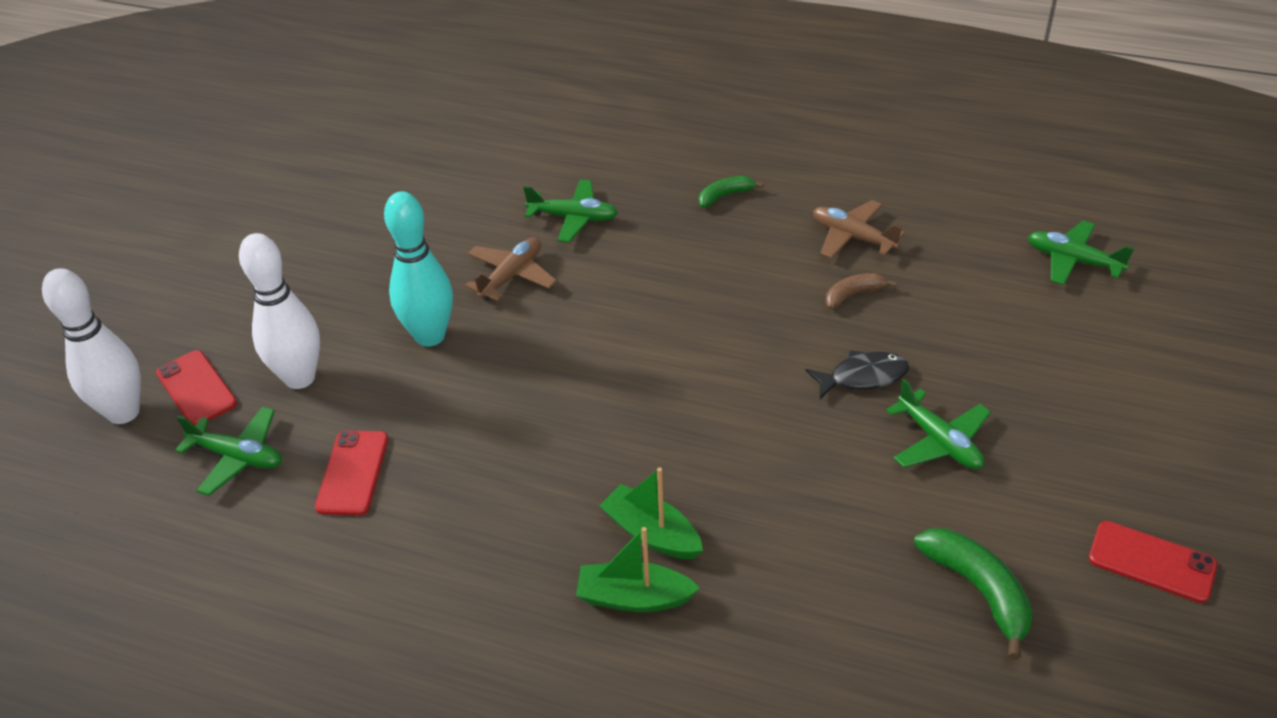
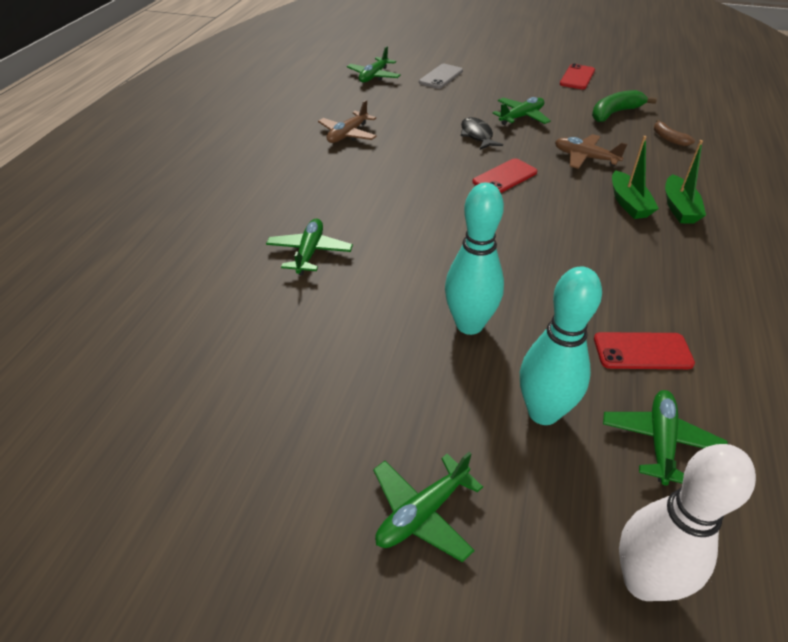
camera: 95 degrees left, 0 degrees up
red phone [156,350,237,425] -> red phone moved to [472,158,538,193]
white bowling pin [239,233,320,389] -> turquoise bowling pin [520,267,602,425]
brown plane [465,237,557,301] -> brown plane moved to [555,134,627,169]
green boat [599,467,703,559] -> green boat turned 45 degrees counterclockwise [612,136,659,219]
green banana [699,176,764,208] -> none
brown banana [825,273,897,309] -> brown banana moved to [654,119,695,146]
none -> green plane [373,451,483,562]
none -> grey phone [419,64,463,89]

